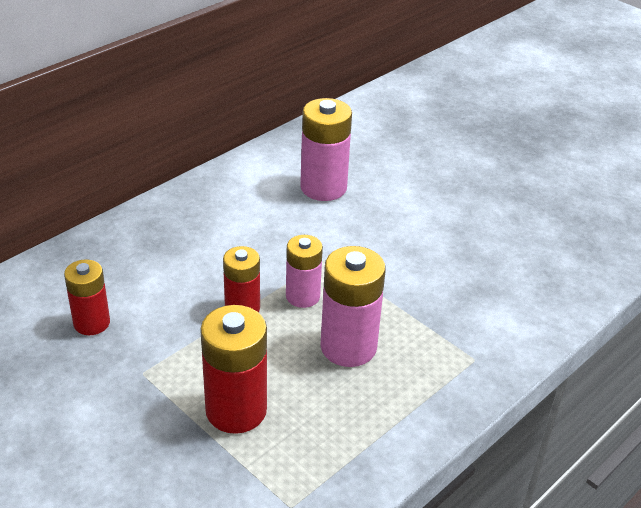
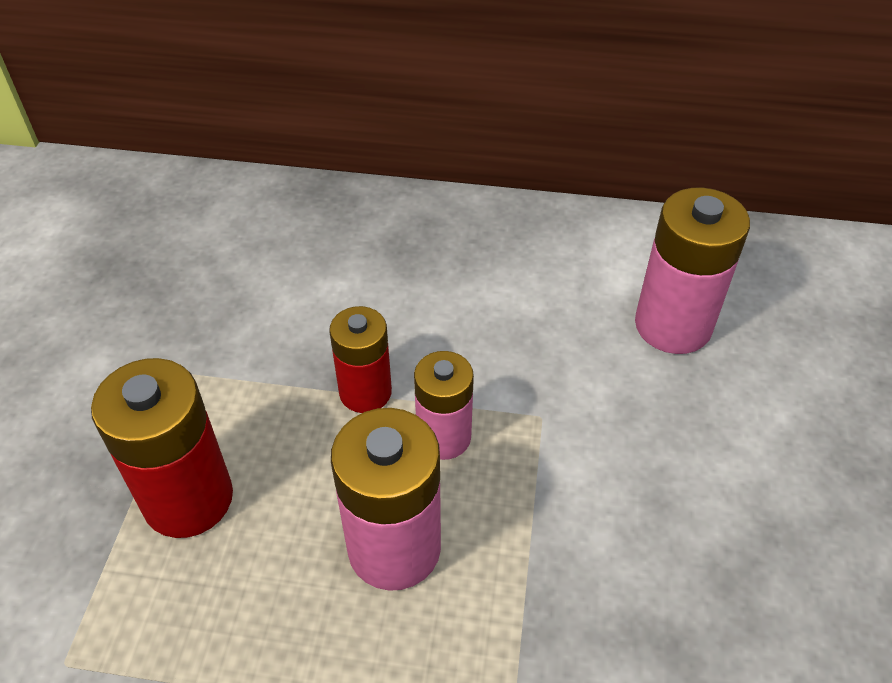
camera: 55 degrees right, 10 degrees up
red battery [64,259,110,335] -> none

